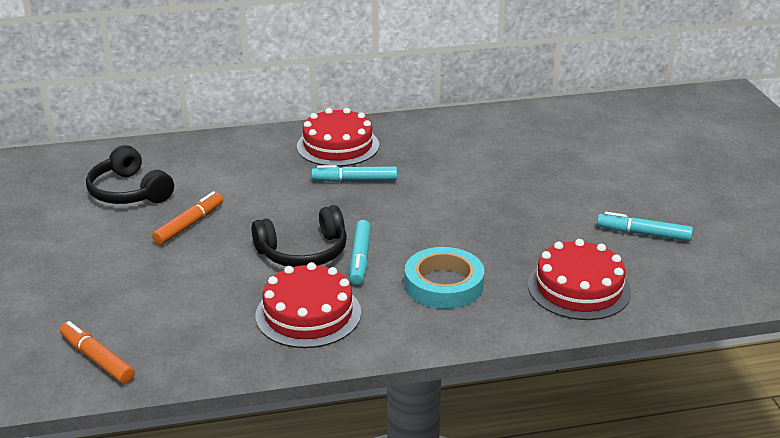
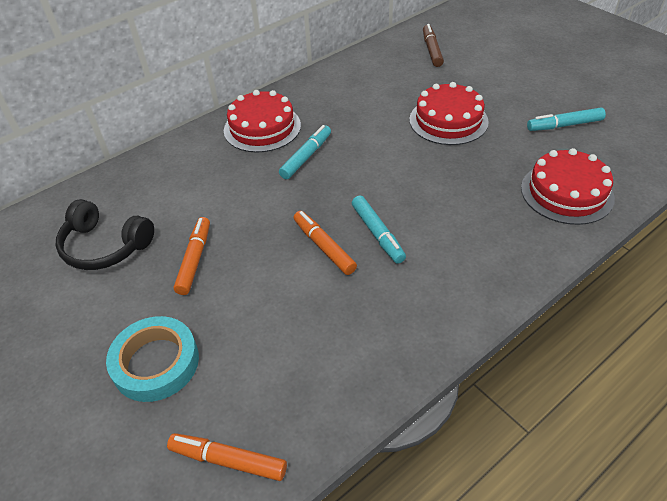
camera: 25 degrees left, 15 degrees up
black headphones [252,205,347,267] -> orange marker [294,211,357,275]
red cake [255,262,361,348] -> red cake moved to [409,82,489,145]
turquoise marker [311,165,397,182] -> turquoise marker turned 150 degrees clockwise [279,125,331,179]
turquoise tape [405,247,484,309] -> turquoise tape moved to [106,316,199,402]
none -> brown marker [423,24,444,67]

